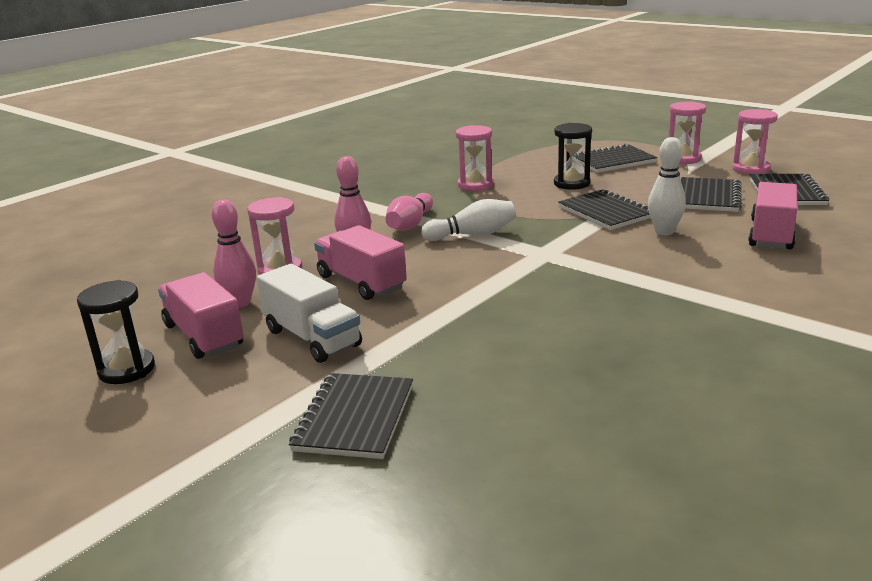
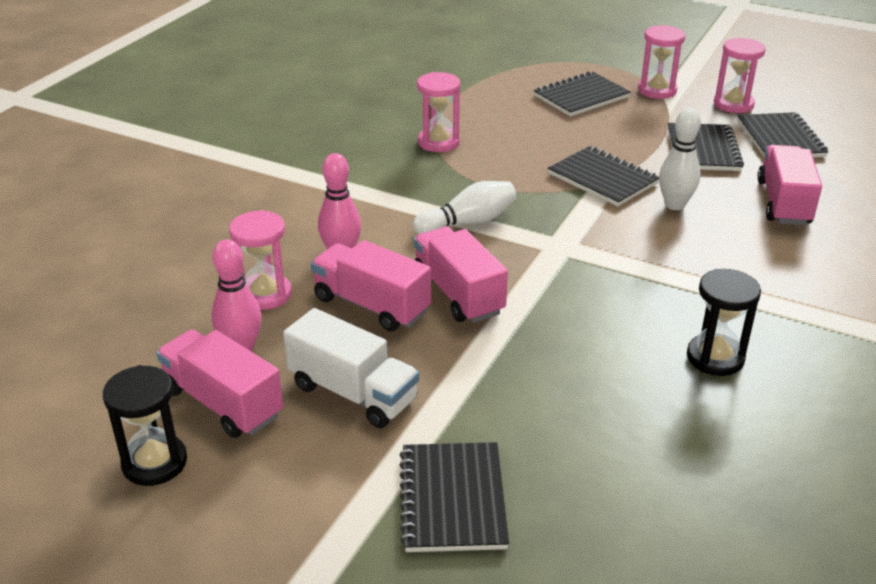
camera: 15 degrees left, 10 degrees up
pink bowling pin [385,193,433,231] -> none
black hourglass [554,123,592,190] -> black hourglass moved to [687,269,761,376]
none -> pink truck [414,227,508,323]

